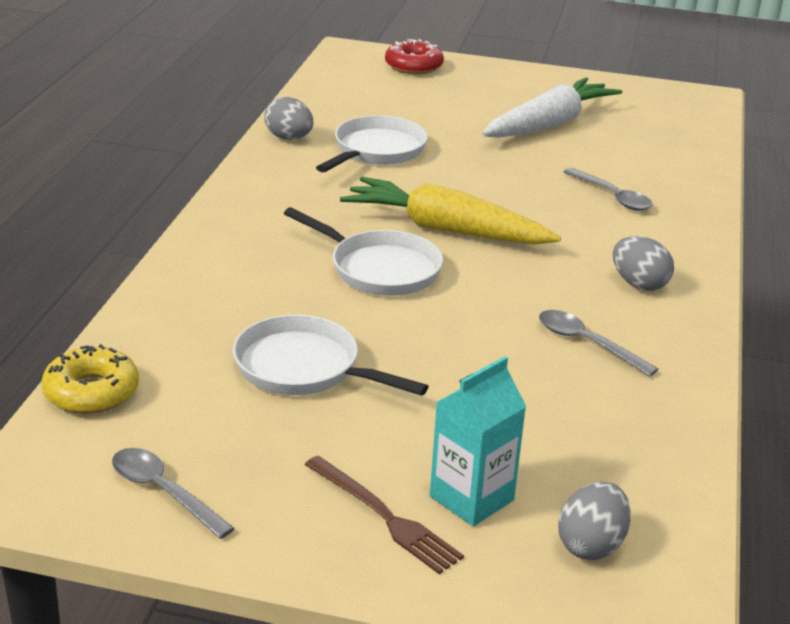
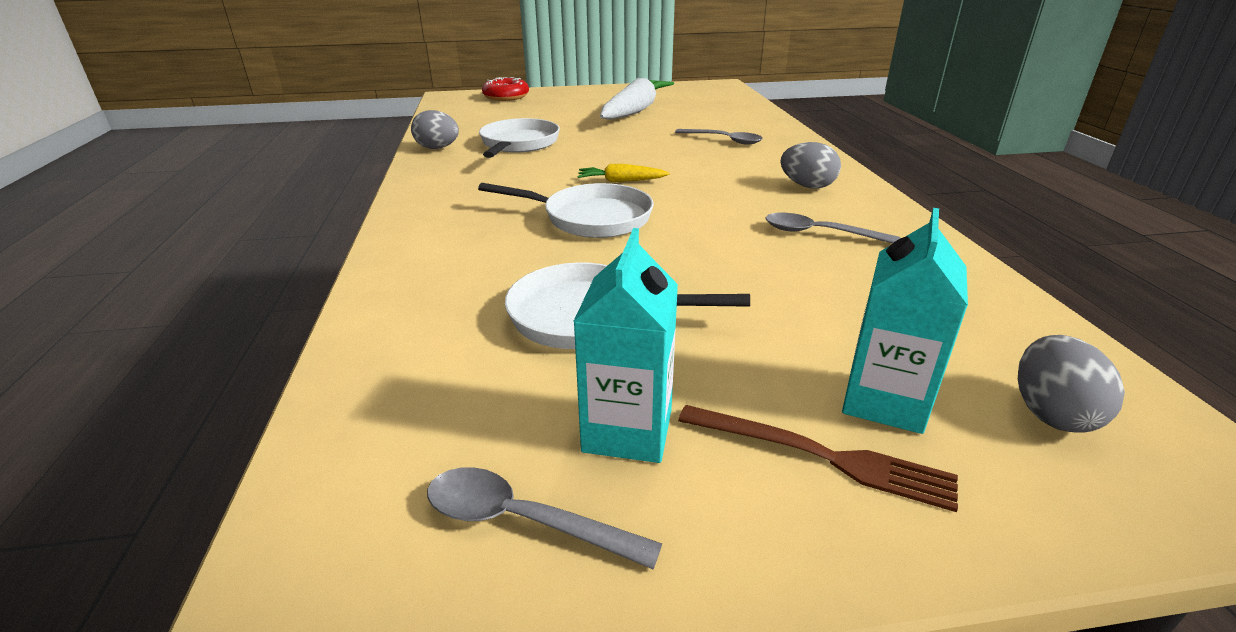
camera: 20 degrees left, 0 degrees up
yellow donut [41,344,139,414] -> none
yellow carrot [340,177,561,244] -> yellow carrot [578,164,670,182], size x0.45
none -> turquoise carton [573,228,678,463]

